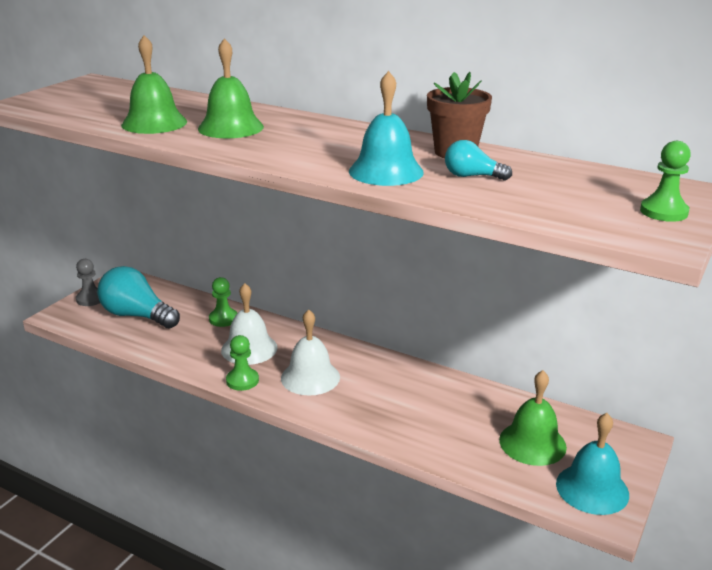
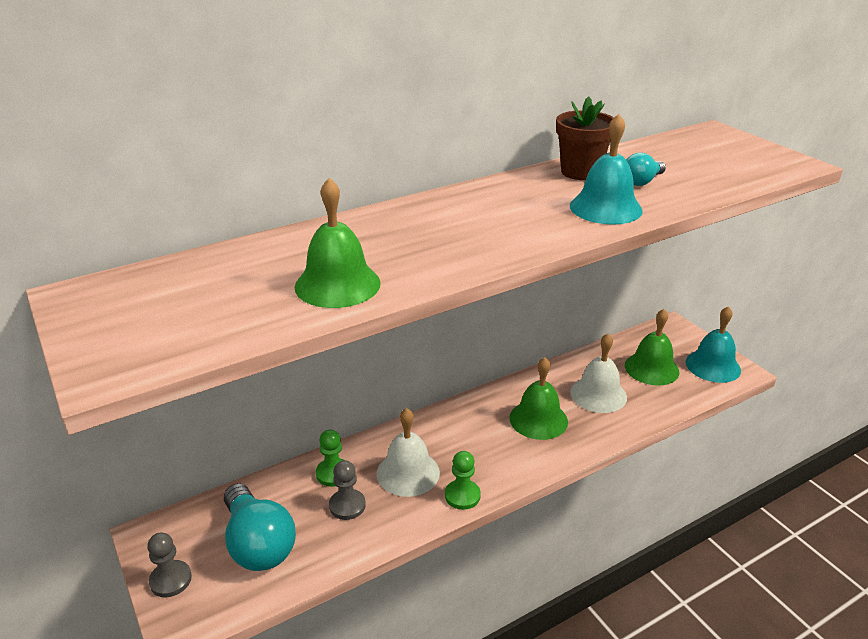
camera: 60 degrees left, 5 degrees up
turquoise light bulb [97,266,180,329] -> turquoise light bulb turned 90 degrees counterclockwise [224,483,296,571]
green bell [198,38,264,138] -> green bell moved to [509,357,568,440]
white bell [281,309,340,395] -> white bell moved to [570,334,627,413]
green pawn [640,141,691,222] -> none
none -> grey pawn [329,460,366,520]

